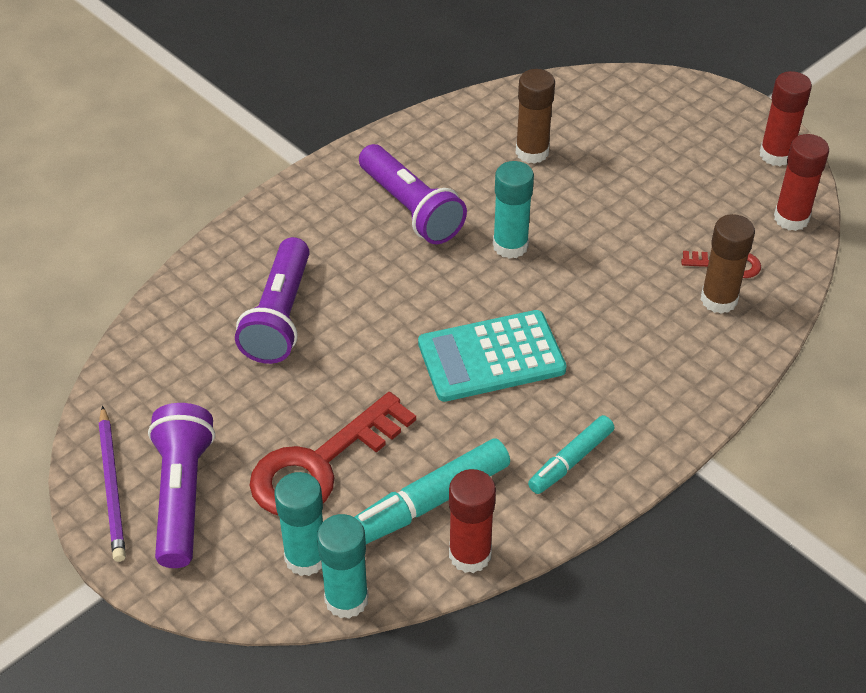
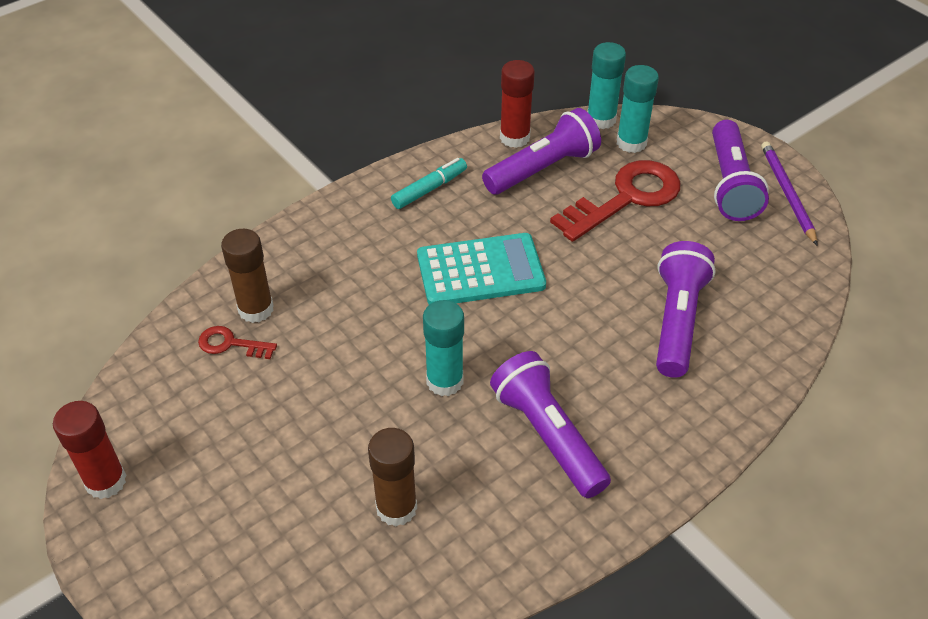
camera: 175 degrees left, 0 degrees up
turquoise marker [354,438,510,544] -> purple flashlight [482,108,601,195]
red glue stick [774,134,829,231] -> none

